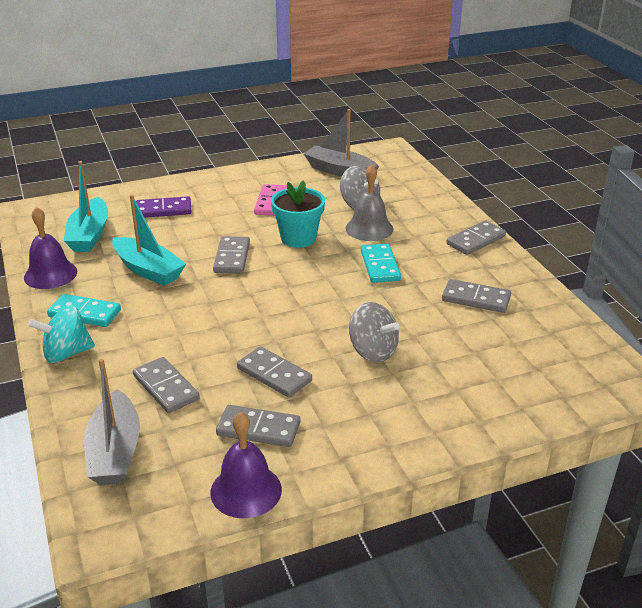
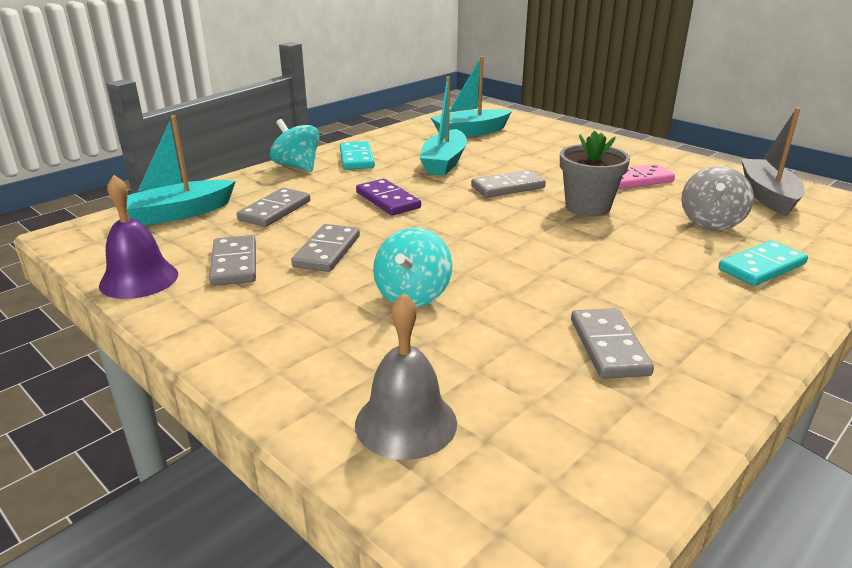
camera: 65 degrees right, 5 degrees down
purple bell [24,207,77,289] -> none
grey boat [84,359,140,485] -> turquoise boat [127,115,236,226]
purple domino [136,196,192,218] -> purple domino moved to [356,179,421,215]
turquoise flower pot [271,181,325,248] -> grey flower pot [560,131,630,217]
grey bell [345,164,393,241] -> grey bell moved to [355,293,457,460]
grey spinning top [349,302,400,363] -> turquoise spinning top [373,228,452,307]
turquoise domino [361,244,401,283] -> turquoise domino moved to [718,240,808,286]
grey domino [446,220,506,255] -> none

